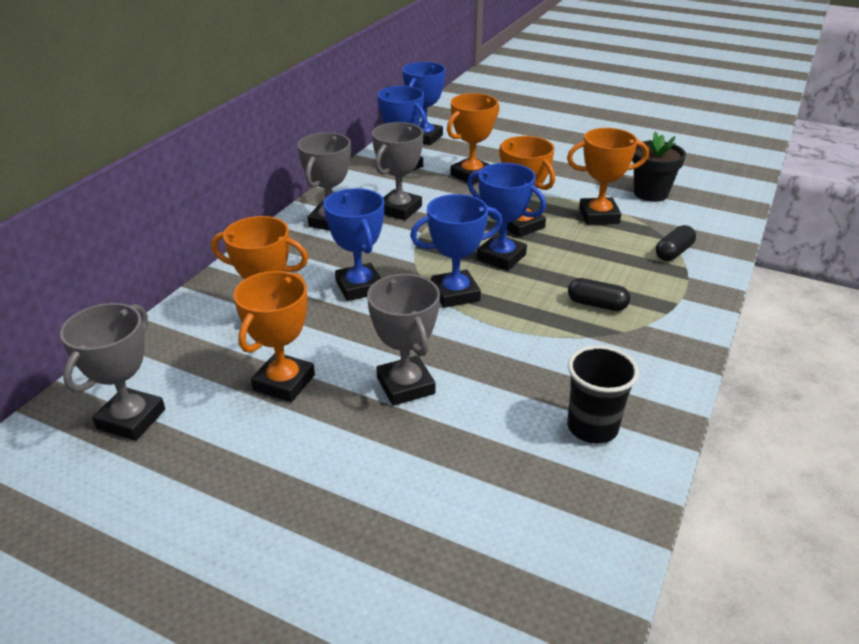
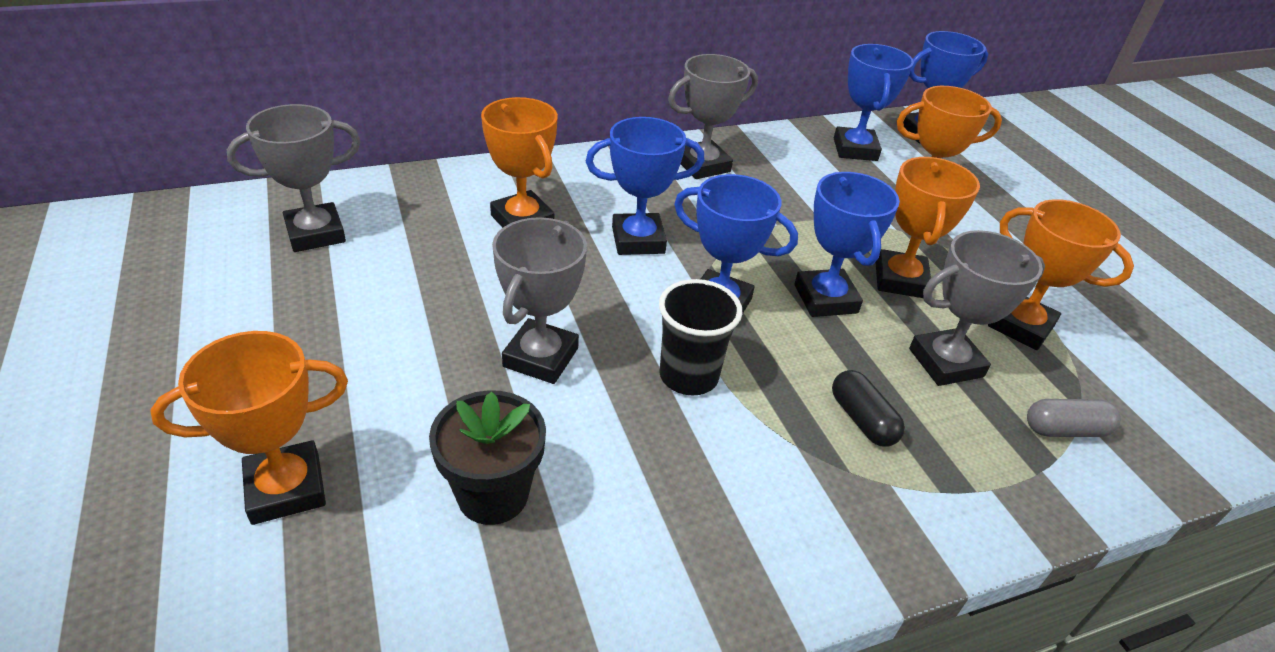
camera: 40 degrees right, 5 degrees up
orange trophy [233,271,315,402] -> orange trophy moved to [151,331,348,525]
blue trophy [323,188,384,301] -> blue trophy turned 60 degrees clockwise [586,117,704,255]
grey trophy [372,122,423,220] -> grey trophy moved to [909,230,1045,386]
black cup [567,345,639,444] -> black cup moved to [659,279,743,396]
black flower pot [632,132,686,202] -> black flower pot moved to [429,390,546,525]
black capsule [656,225,696,261] -> grey capsule [1027,399,1121,437]

